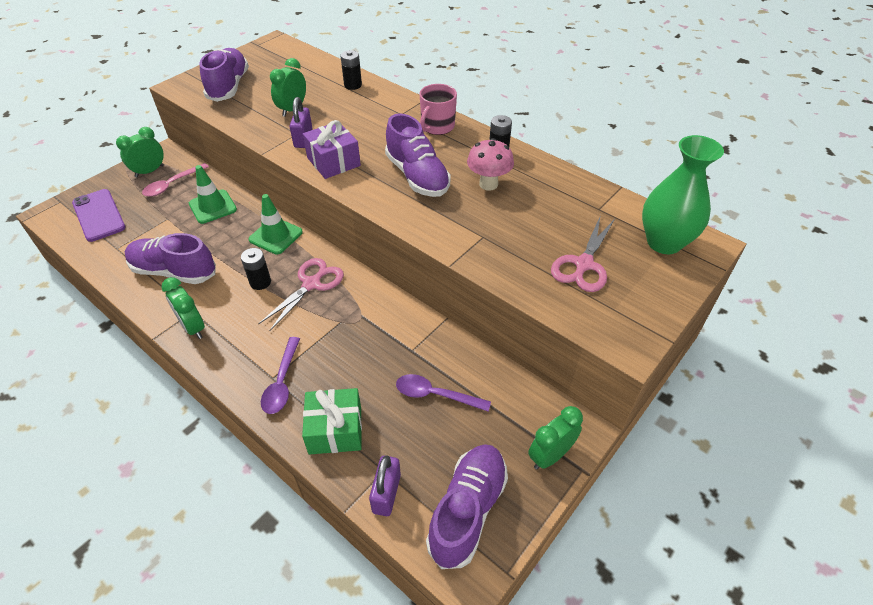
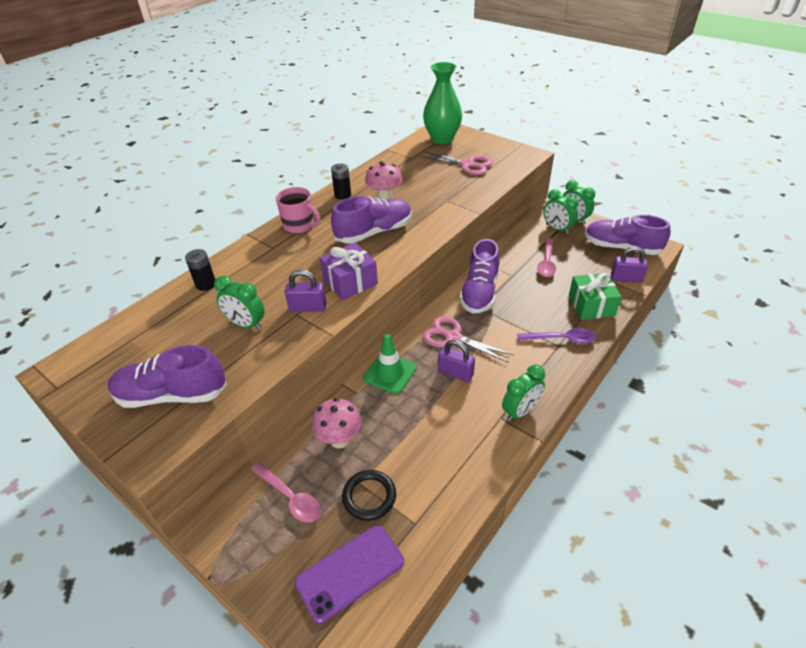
camera: 90 degrees left, 5 degrees down
green clock [116,127,164,177] -> green clock moved to [543,189,579,234]
purple shoe [124,233,216,284] -> purple shoe moved to [459,239,500,314]
green traffic cone [189,165,237,224] -> pink mushroom [312,398,362,449]
black battery [241,248,271,290] -> purple padlock [438,340,475,383]
purple spoon [396,374,491,412] -> pink spoon [537,238,556,277]
none -> black ring [342,470,396,521]

